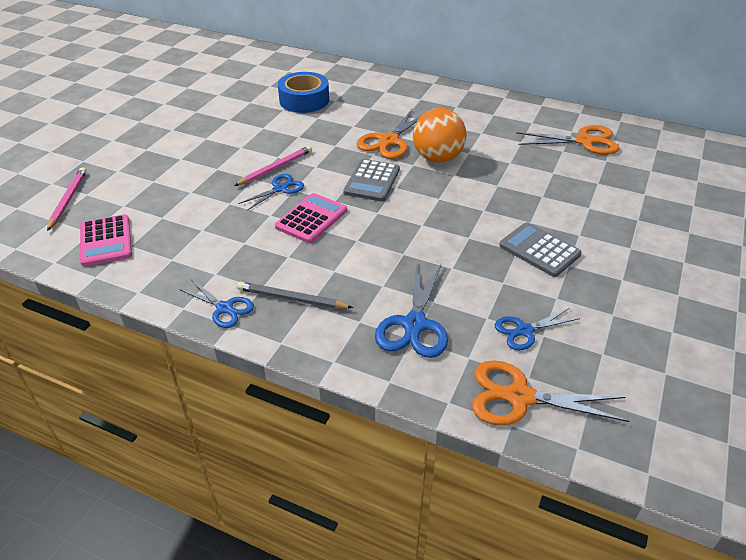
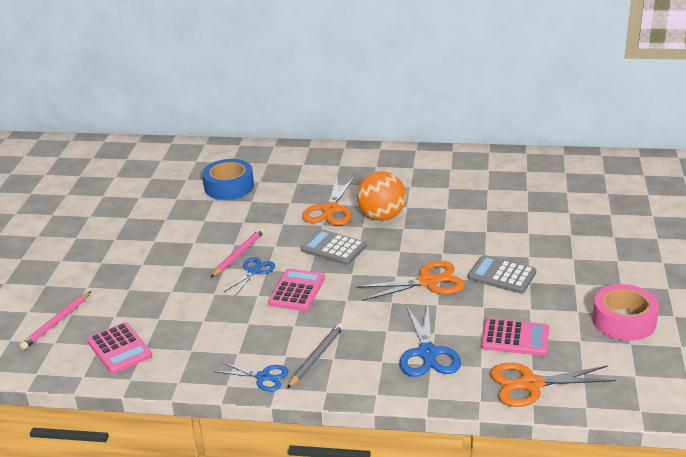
camera: 15 degrees left, 10 degrees down
pink pencil [47,167,87,231] -> pink pencil turned 135 degrees counterclockwise [20,291,91,350]
grey pencil [237,282,353,309] -> grey pencil turned 120 degrees clockwise [287,323,344,389]
grey calculator [343,159,400,201] -> grey calculator turned 120 degrees clockwise [301,229,366,265]
blue scissors [495,308,580,350] -> pink calculator [481,318,549,356]
orange scissors [516,125,619,155] -> orange scissors moved to [356,261,465,301]
none -> pink tape [592,284,659,341]

